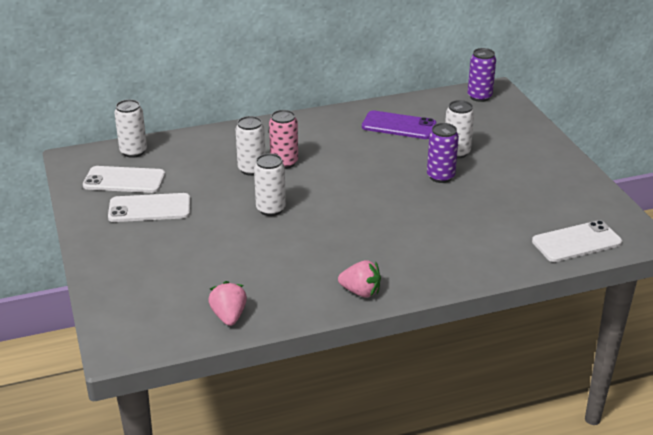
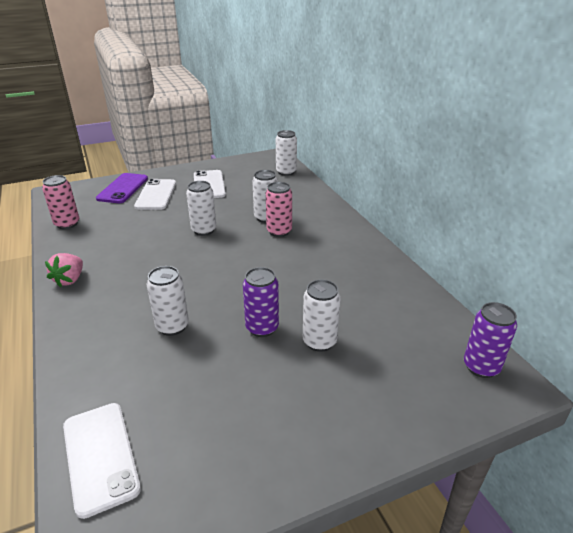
camera: 85 degrees right, 0 degrees up
white phone [83,166,165,193] -> white phone moved to [134,179,176,210]
pink strawberry [208,281,247,326] -> pink can [42,175,79,229]
purple phone [362,110,436,139] -> purple phone moved to [96,173,148,203]
none -> white can [146,266,189,336]

